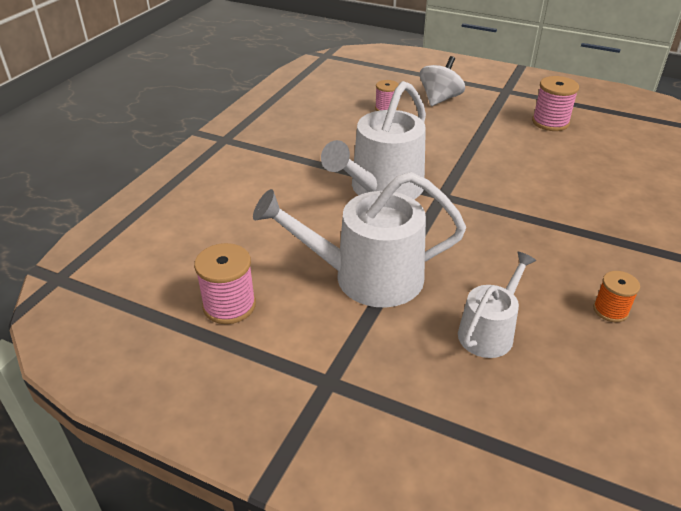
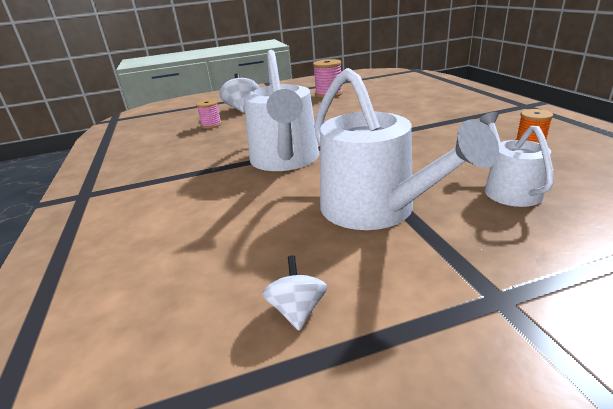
camera: 40 degrees left, 10 degrees down
pink spool [194,243,256,324] -> white spinning top [262,255,327,331]
white watering can [253,172,466,307] -> white watering can turned 75 degrees counterclockwise [314,68,499,230]

